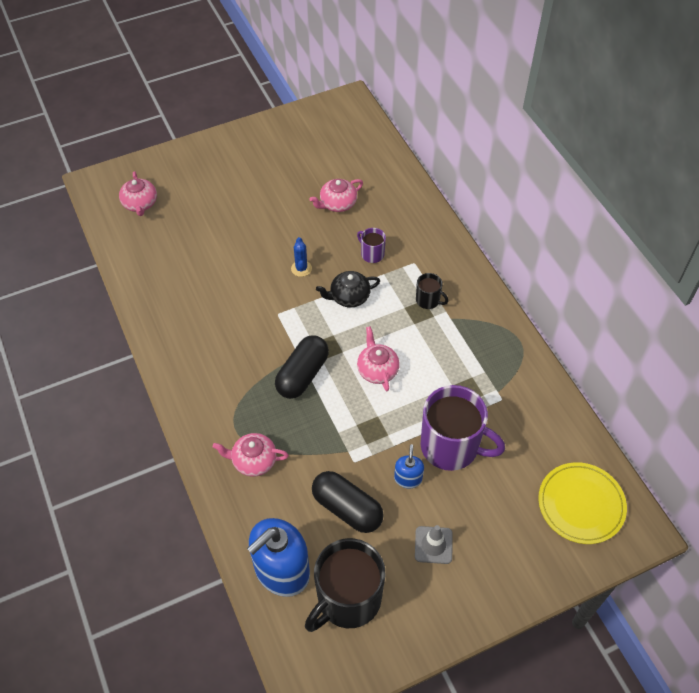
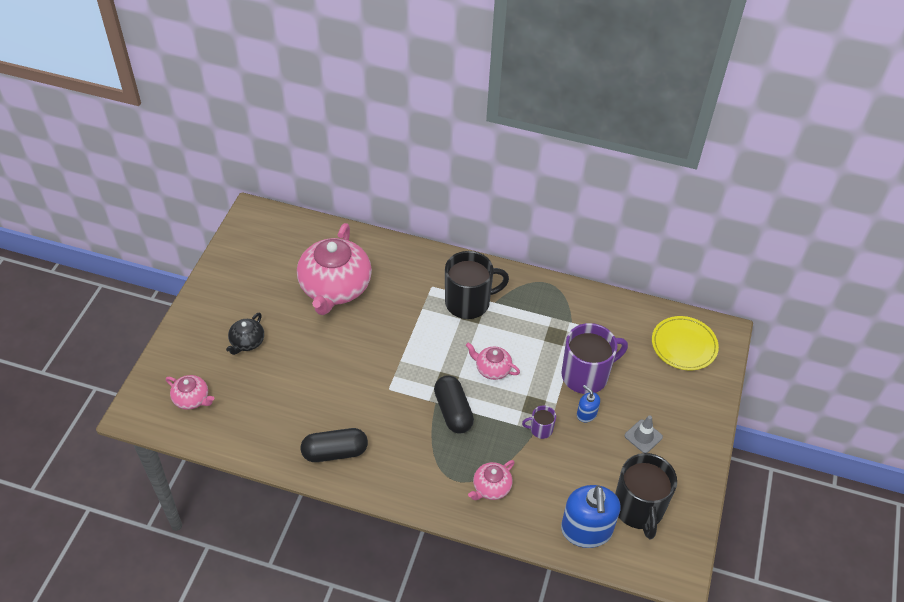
camera: 50 degrees left, 5 degrees down
blue cactus [291,237,312,277] -> none
pink teapot [309,179,363,212] -> pink teapot [297,223,372,315], size x2.16
black capsule [312,471,384,533] -> black capsule moved to [301,428,368,462]
black teapot [316,271,380,308] -> black teapot moved to [226,312,264,355]
purple mug [357,228,386,263] -> purple mug moved to [522,406,556,439]
black mug [416,273,448,309] -> black mug [445,251,509,319], size x2.17

